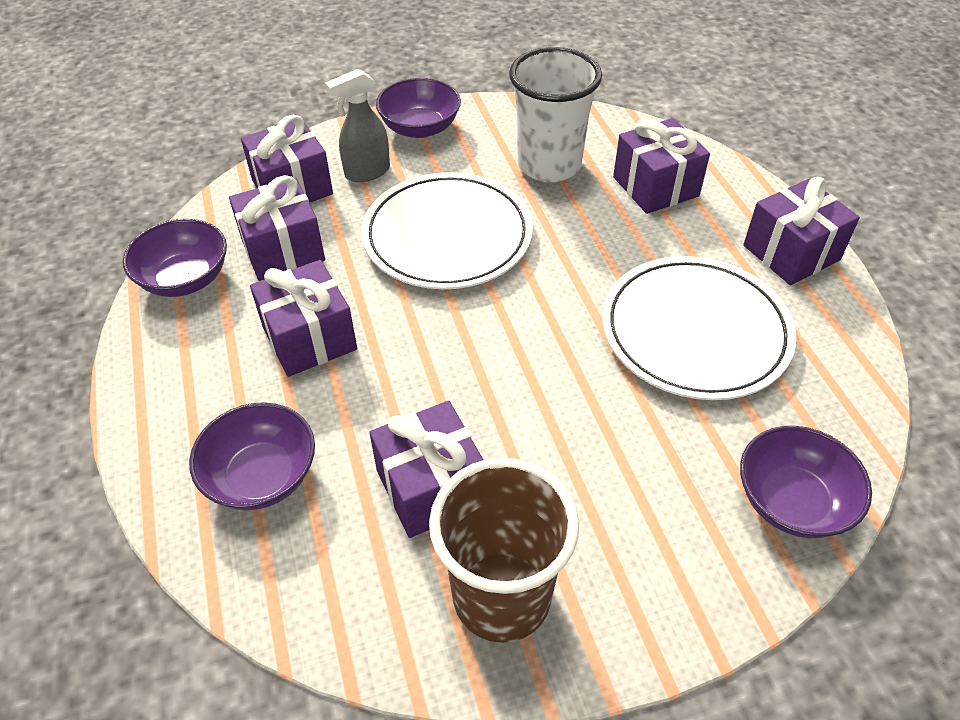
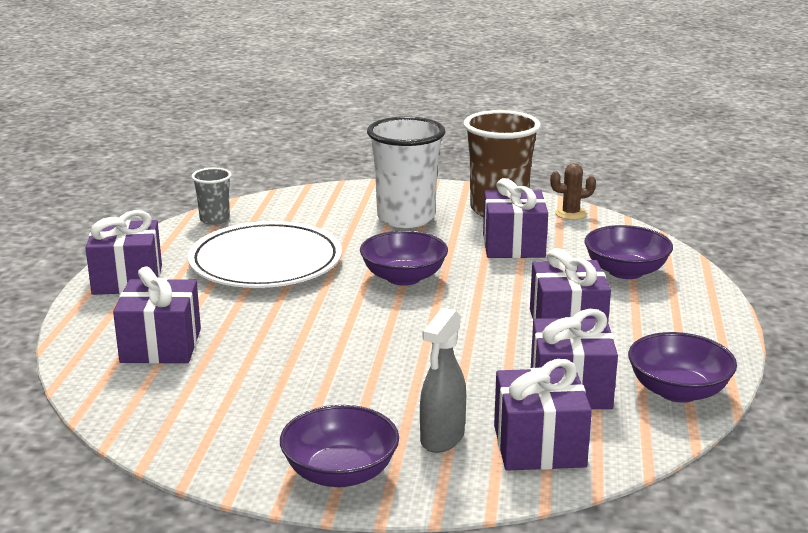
camera: 155 degrees left, 25 degrees down
grey spray bottle [325,69,390,182] -> grey spray bottle turned 120 degrees clockwise [420,308,466,453]
white plate [361,172,533,289] -> none
white cup [509,47,602,182] -> white cup moved to [367,117,445,228]
purple bowl [740,426,872,538] -> purple bowl moved to [360,231,448,286]
none -> grey cup [192,168,232,225]
none -> brown cactus [550,163,596,220]

